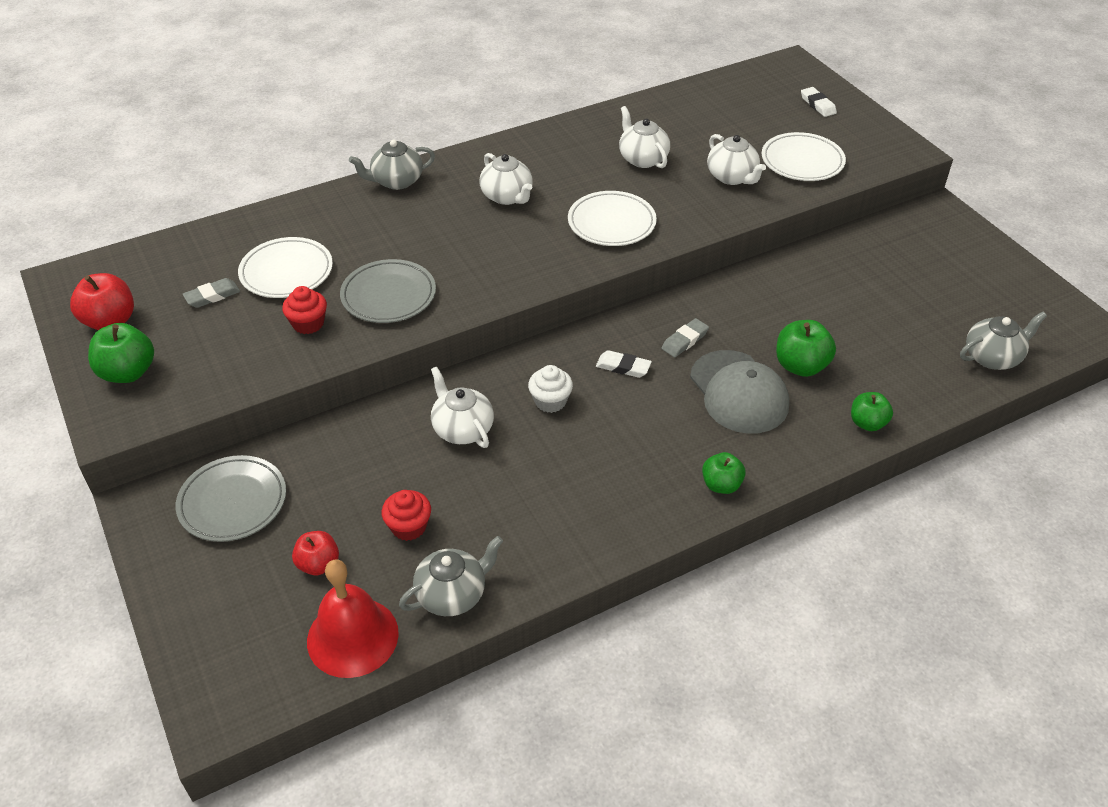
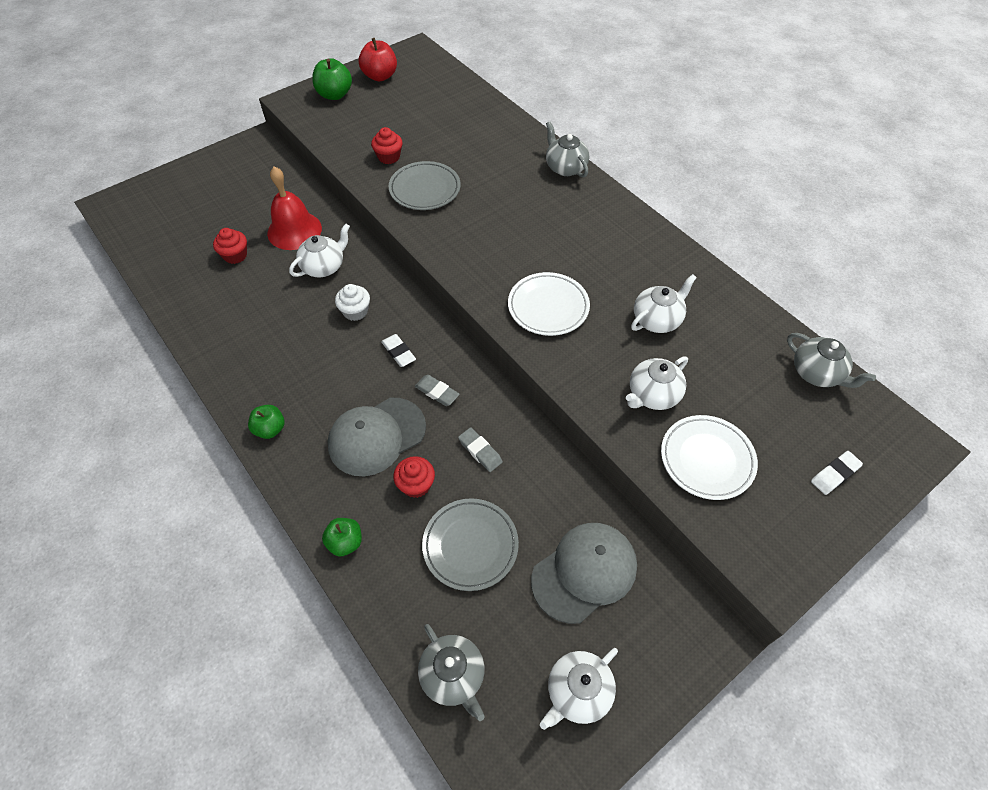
camera: 80 degrees right, 10 degrees up
grey plate [176,455,286,542] -> grey plate moved to [422,498,519,591]
grey eraser [183,278,240,308] -> grey eraser moved to [458,427,503,472]
white plate [238,237,333,298] -> none
red apple [292,531,339,575] -> none
red bell [307,560,399,678] -> red bell moved to [267,167,322,250]
grey teapot [399,536,503,616] -> grey teapot moved to [787,333,876,388]
white teapot [479,153,533,205] -> white teapot moved to [540,648,618,730]
white eraser [596,350,652,378] -> white eraser turned 45 degrees counterclockwise [381,334,416,367]
green apple [776,320,836,377] -> red cupcake [393,456,435,498]
none -> grey cap [531,523,637,624]

